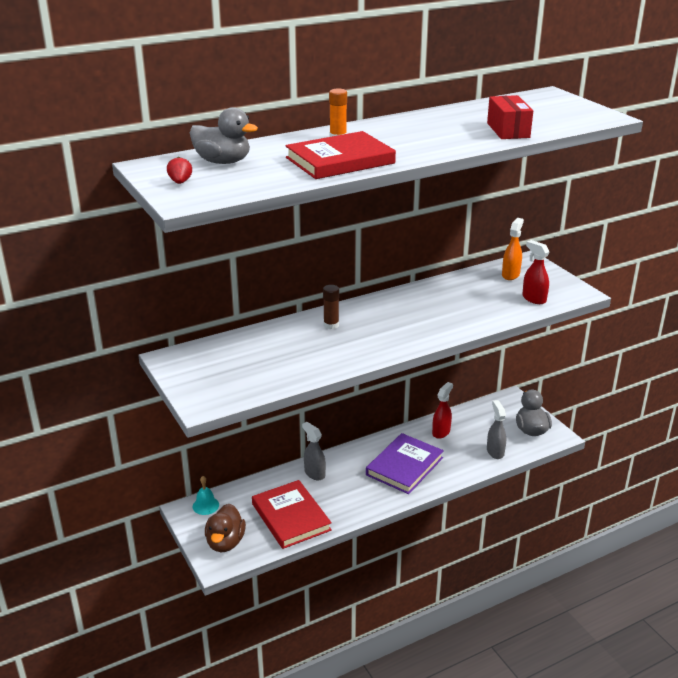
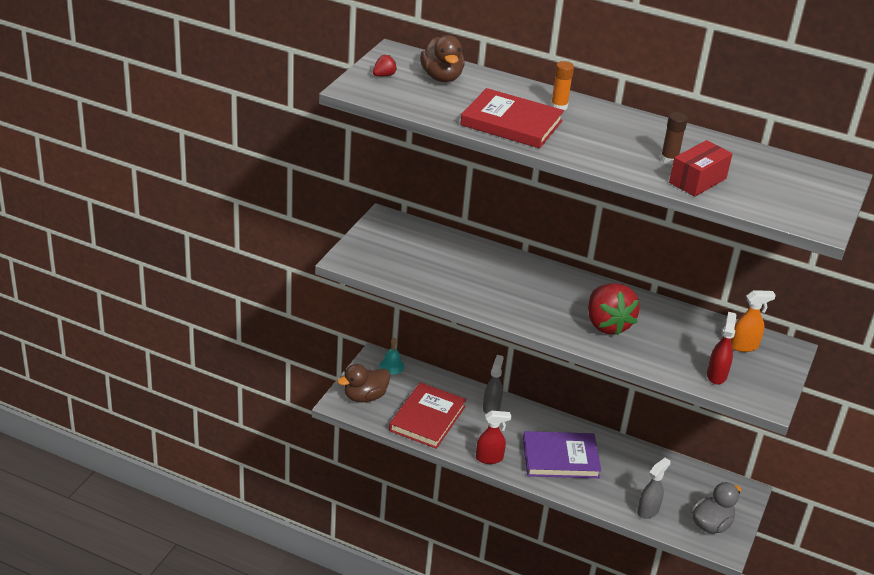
camera: 50 degrees right, 5 degrees up
grey duck [189,107,258,164] -> brown duck [420,35,465,82]
brown glue stick [323,285,339,329] -> brown glue stick moved to [661,112,688,164]
red spray bottle [432,382,453,439] -> red spray bottle moved to [476,410,511,464]
none -> red strawberry [588,283,640,336]

